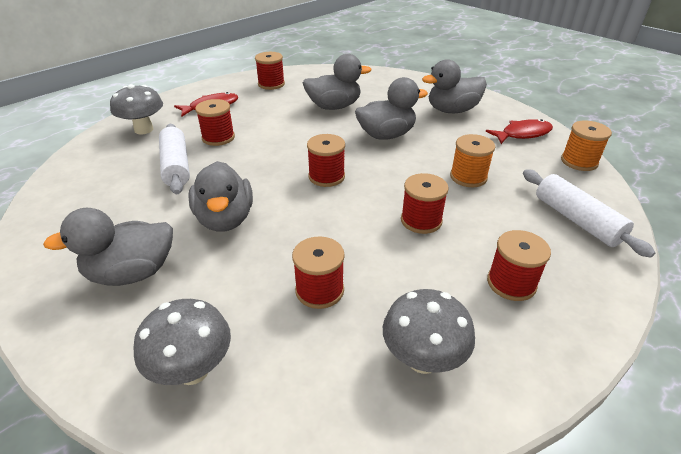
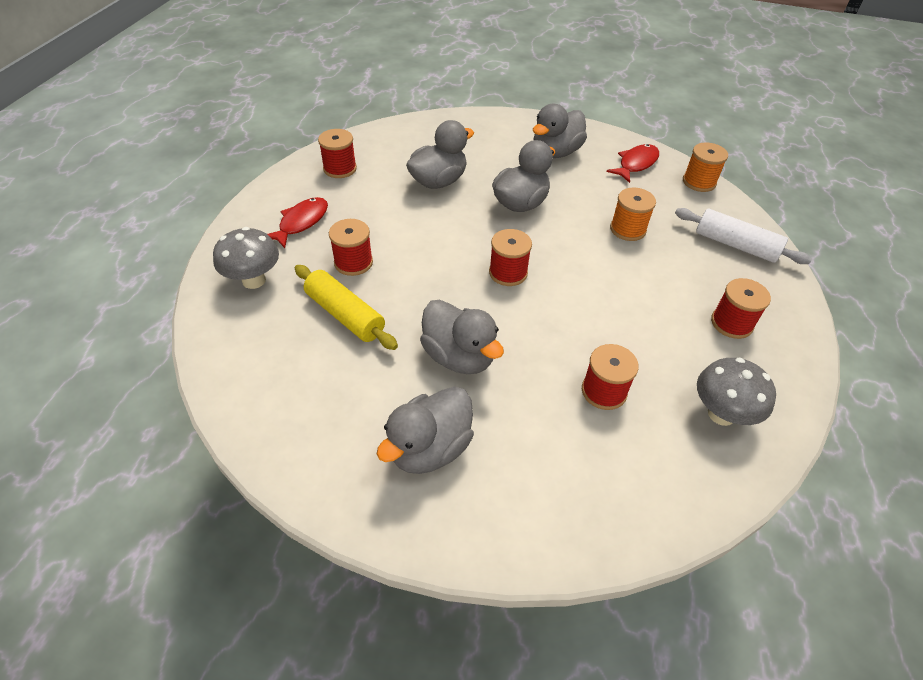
camera: 30 degrees left, 10 degrees up
grey mushroom [133,299,231,385] -> none
white rolling pin [159,124,190,194] -> yellow rolling pin [295,265,398,350]
red spool [401,173,449,234] -> none

